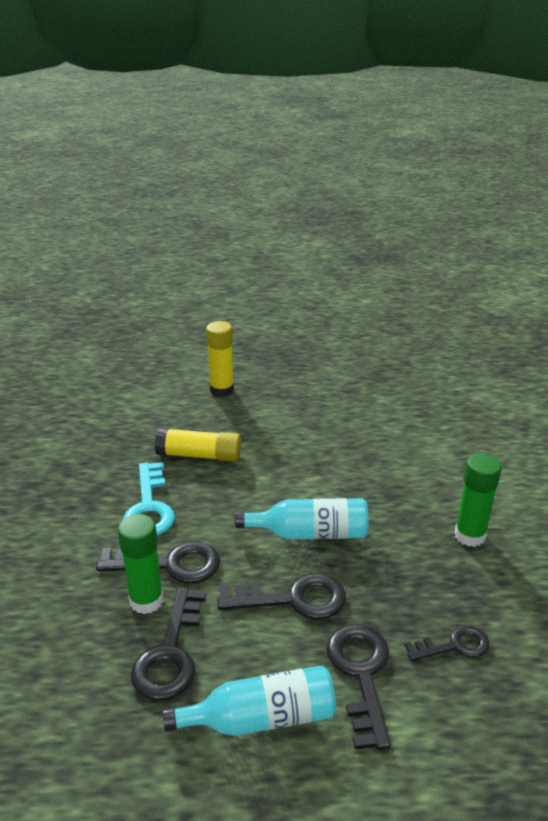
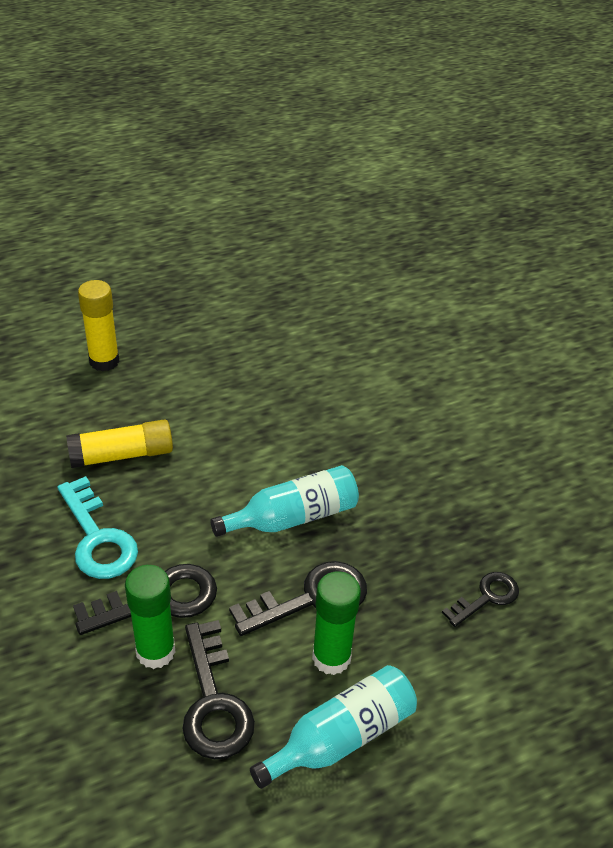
camera: 25 degrees left, 10 degrees up
black key [326,624,391,750] -> none
green glue stick [455,454,501,547] -> green glue stick moved to [312,571,361,675]

